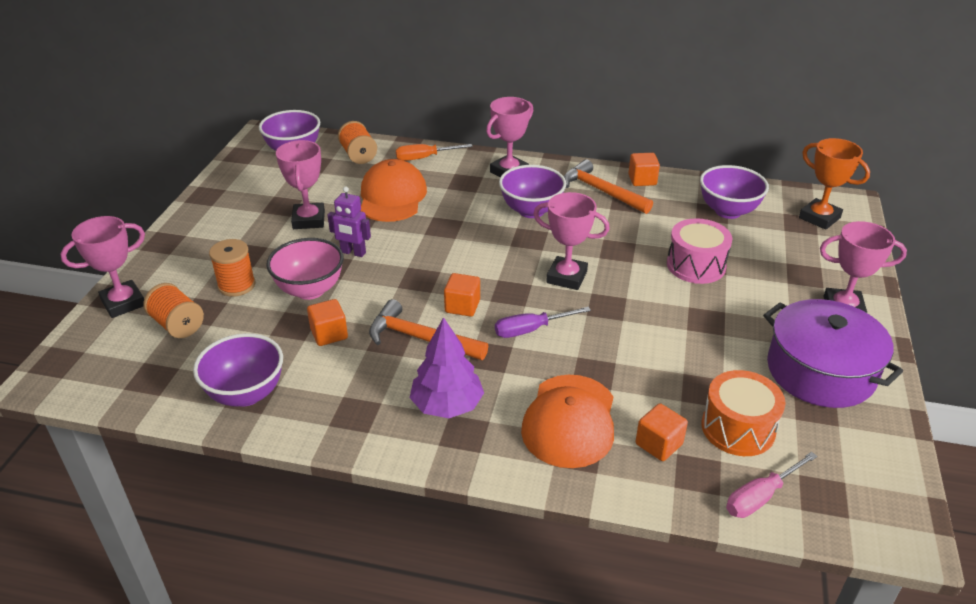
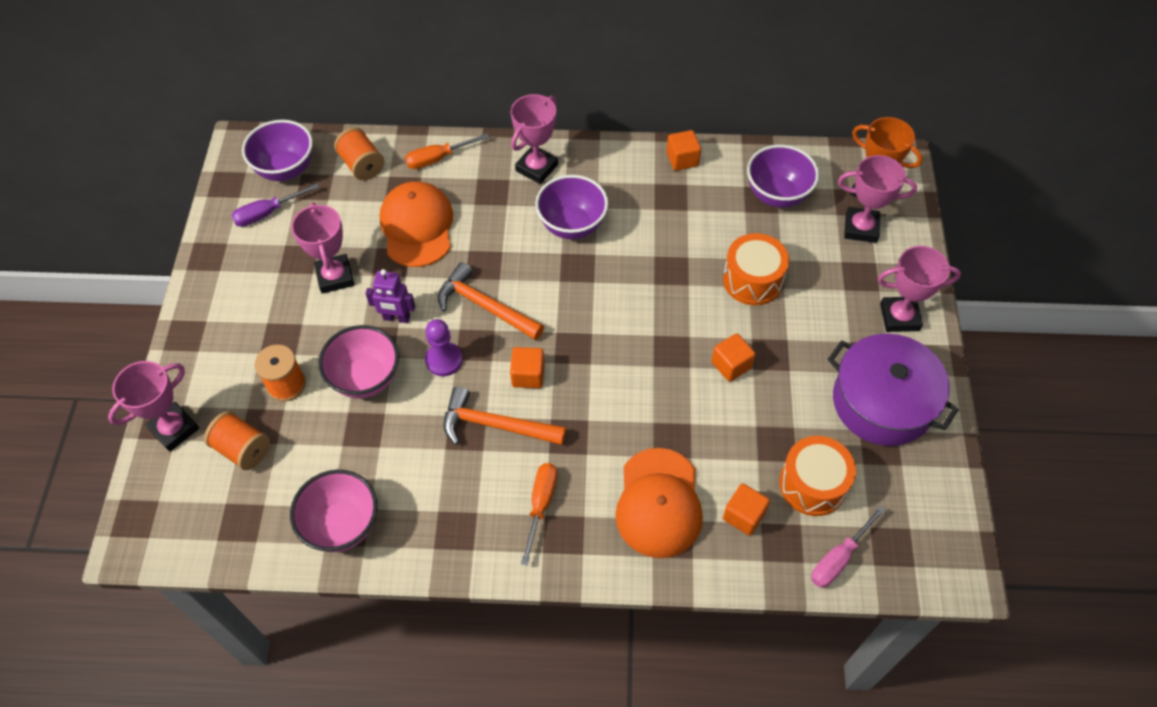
camera: 10 degrees left, 20 degrees up
purple bowl [193,333,283,407] -> pink bowl [290,470,377,552]
orange cube [307,299,348,346] -> orange cube moved to [711,333,756,382]
purple tree [410,317,484,418] -> orange screwdriver [521,463,557,565]
purple screwdriver [495,307,591,338] -> purple screwdriver moved to [231,183,319,227]
pink trophy [533,192,610,290] -> pink trophy moved to [838,155,917,243]
orange hammer [564,159,653,214] -> orange hammer moved to [438,262,544,340]
pink drum [667,218,732,284] -> orange drum [723,233,789,305]
none -> purple pawn [425,319,463,376]

